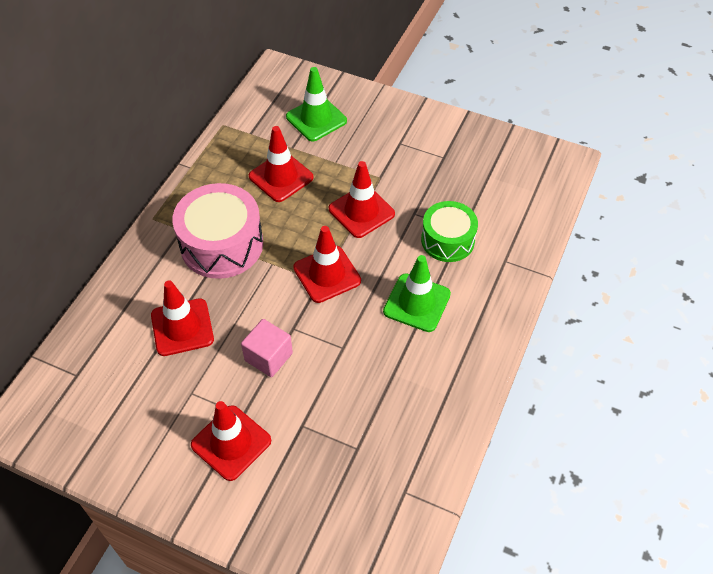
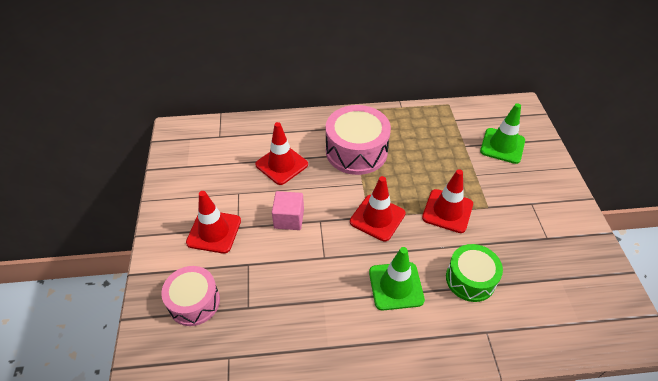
camera: 60 degrees right, 5 degrees down
red traffic cone [249,126,314,202] -> none
none -> pink drum [161,266,220,326]

